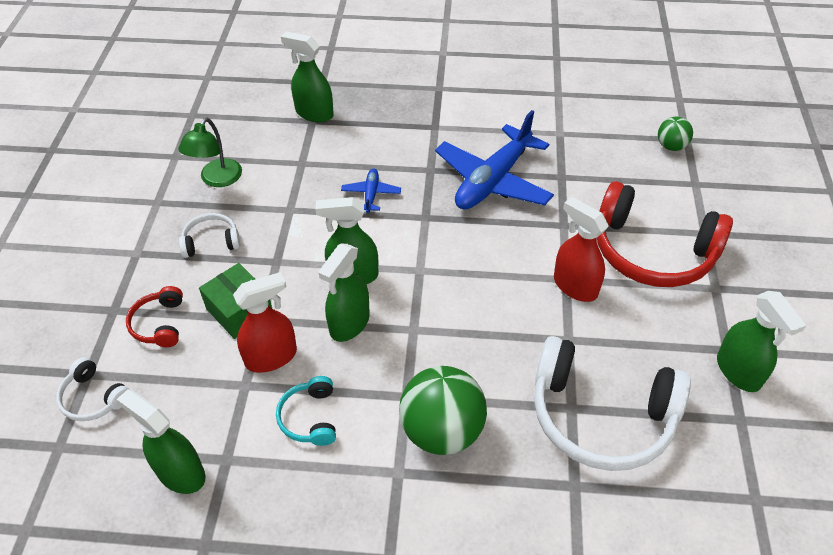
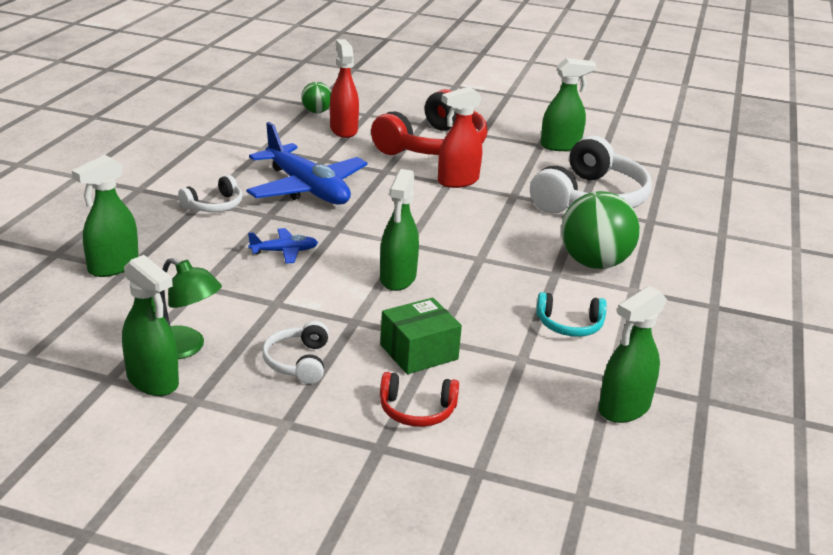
camera: 80 degrees left, 20 degrees down
white headphones [56,357,129,421] -> white headphones moved to [178,175,243,212]
red spray bottle [233,272,297,373] -> red spray bottle moved to [330,39,359,138]
green spray bottle [318,244,370,342] -> green spray bottle moved to [122,255,179,396]
blue plane [341,168,401,213] -> blue plane turned 150 degrees clockwise [248,228,318,264]

